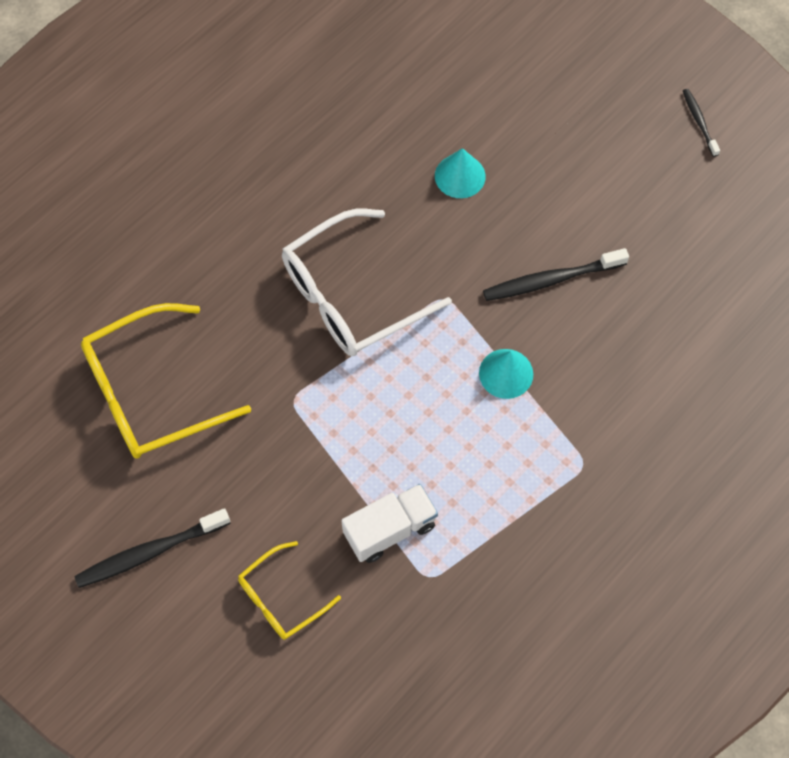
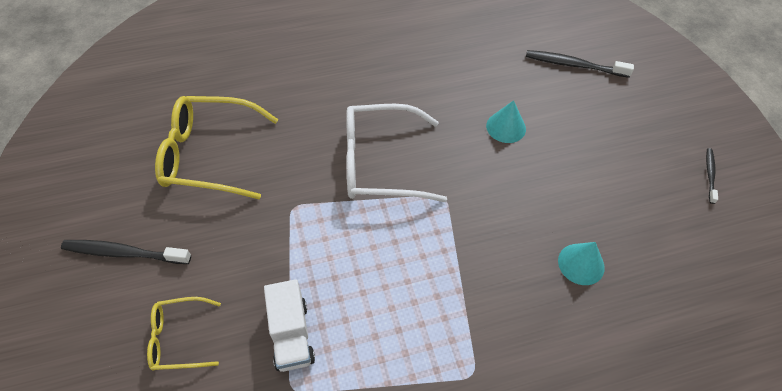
camera: 30 degrees right, 10 degrees down
white truck [341,484,438,563] -> white truck turned 75 degrees clockwise [264,279,315,372]
turquoise cone [479,349,533,399] -> turquoise cone moved to [558,242,605,285]
black toothbrush [483,248,629,301] -> black toothbrush moved to [526,50,634,78]

